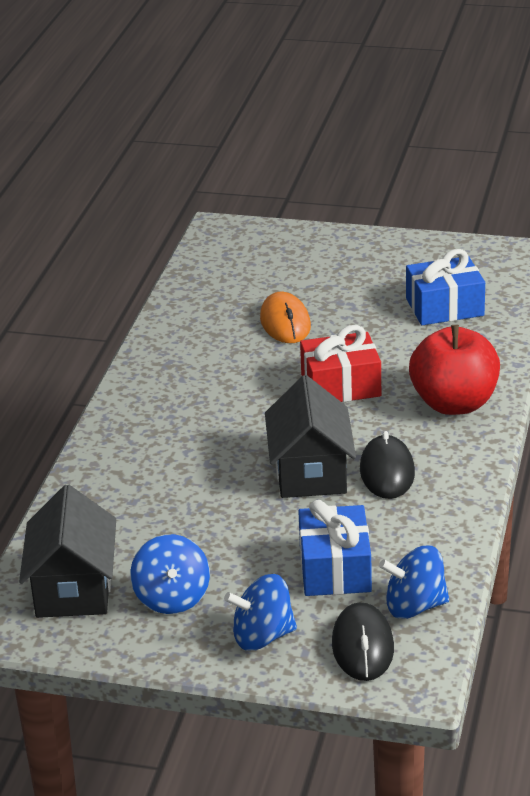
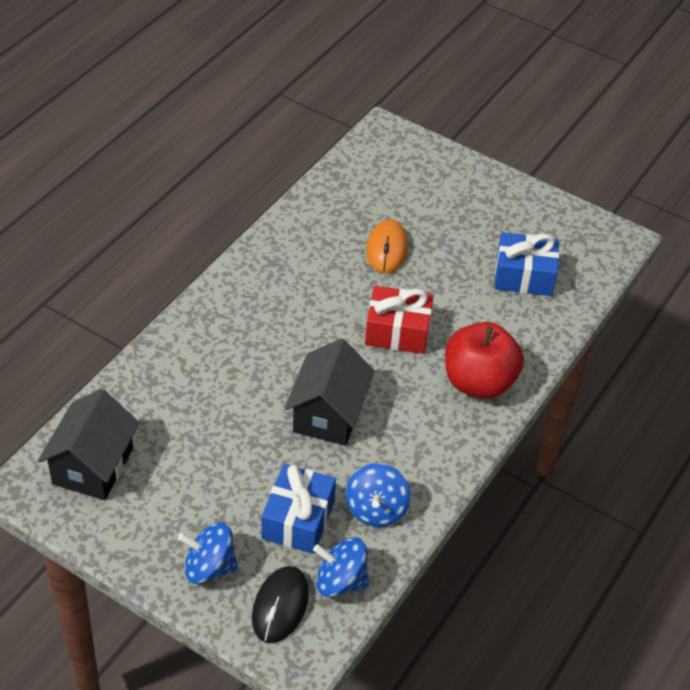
camera: 15 degrees right, 15 degrees up
blue spinning top [130,534,210,614] -> blue spinning top moved to [346,463,411,527]
black mouse [360,431,415,499] -> none

